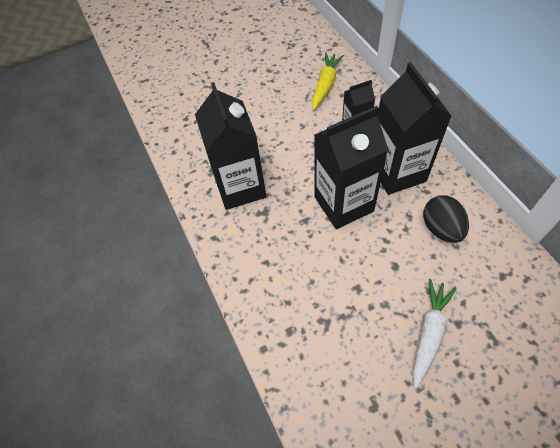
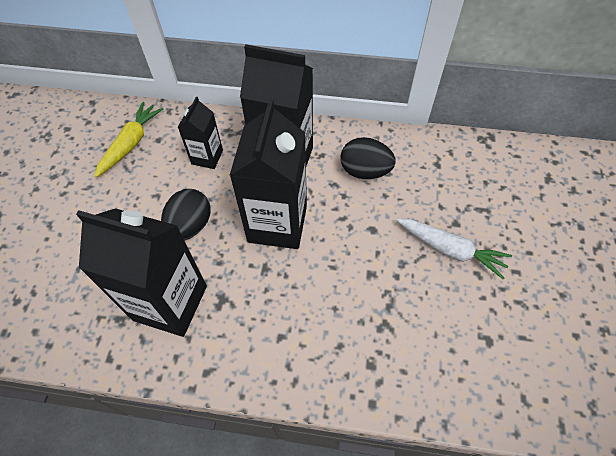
camera: 60 degrees left, 0 degrees up
yellow carrot [312,52,344,110] -> yellow carrot turned 60 degrees clockwise [94,102,163,178]
white carrot [413,279,457,389] -> white carrot turned 150 degrees clockwise [397,218,512,279]
none -> black egg [161,189,210,241]

